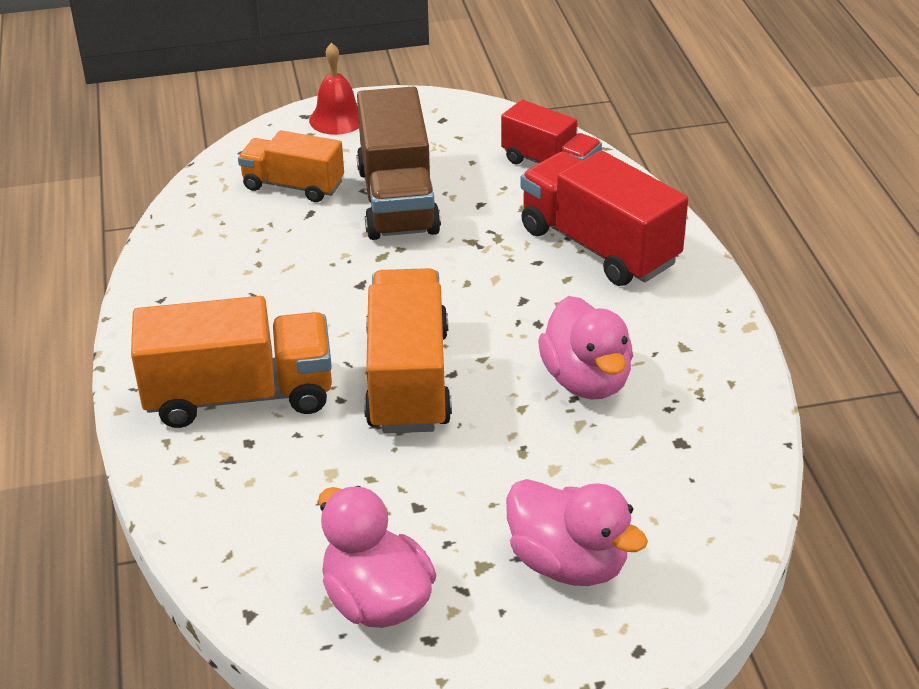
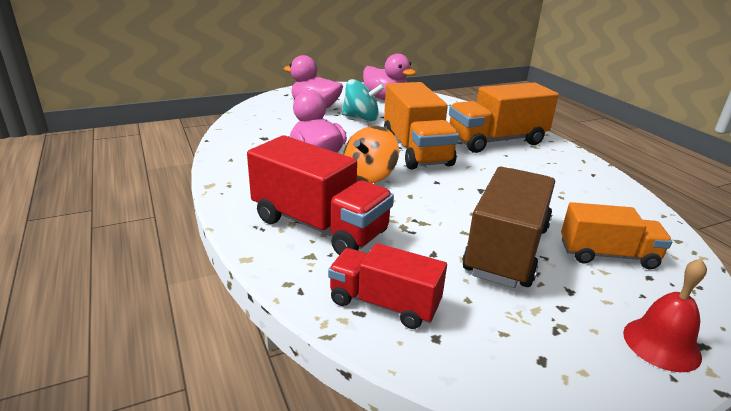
camera: 165 degrees right, 10 degrees down
brown truck [357,86,441,240] -> brown truck turned 45 degrees clockwise [462,167,555,288]
none -> turquoise spinning top [342,79,384,121]
none -> orange spinning top [343,126,399,183]

